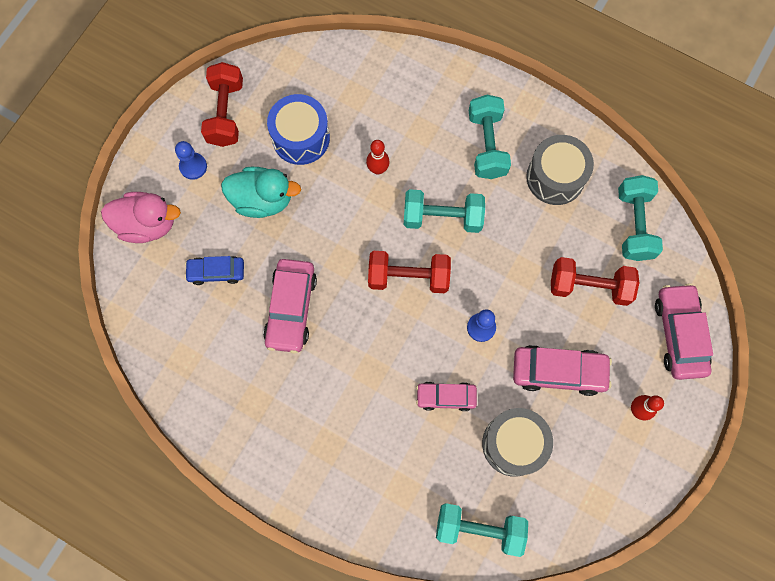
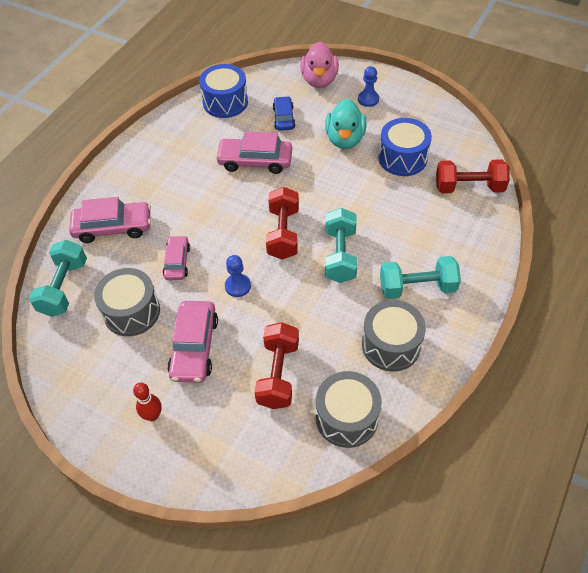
camera: 90 degrees right, 20 degrees down
red dumbbell [201,62,243,147] -> red dumbbell moved to [436,160,510,193]
red bowling pin [366,140,390,175] -> none
turquoise dumbbell [618,175,663,261] -> grey drum [316,371,382,448]
pink car [655,283,713,380] -> pink car moved to [69,197,151,243]
none -> blue drum [199,64,248,118]

